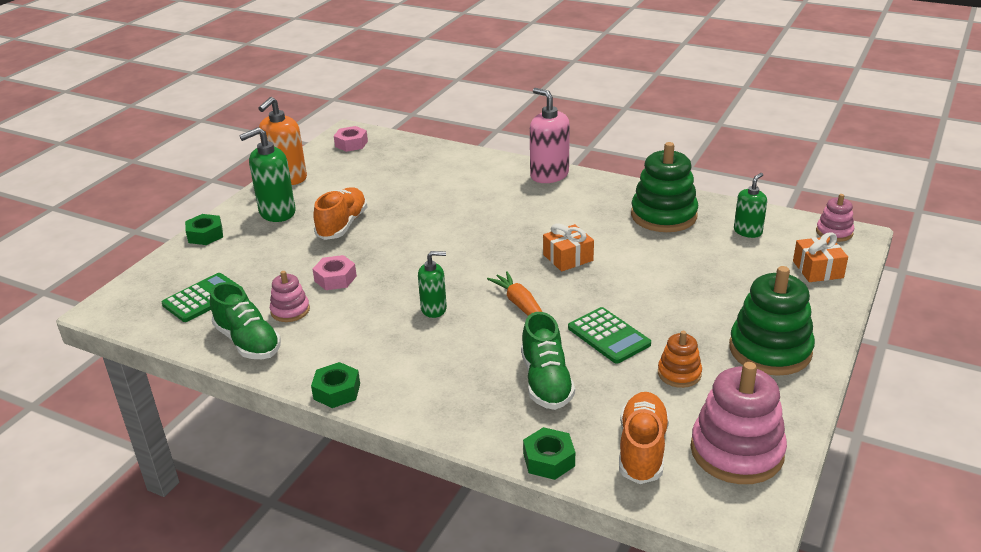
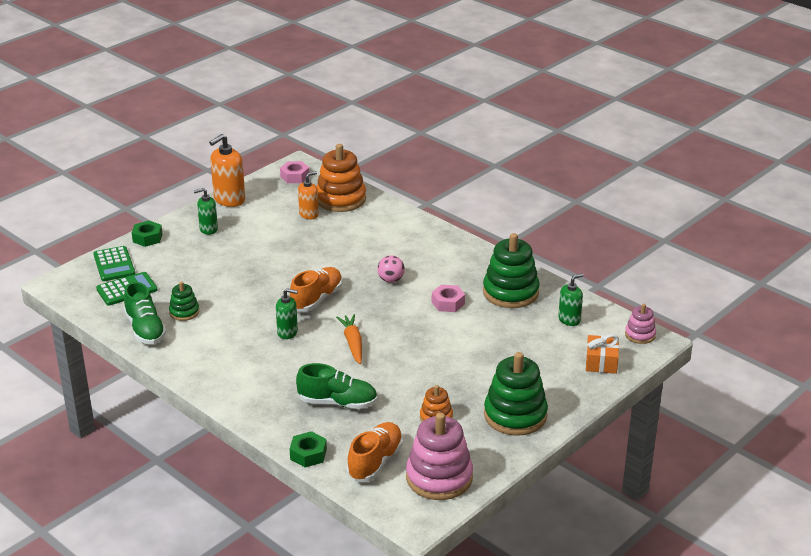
camera: 15 degrees right, 0 degrees up
green soap dispenser [239,127,296,222] -> green soap dispenser [194,188,218,235], size x0.62
pink stacking toy [270,271,310,322] -> green stacking toy [169,281,199,321]
green nut [311,362,360,408] -> none
pink nut [313,255,357,290] -> pink nut moved to [432,285,465,312]
orange shoe [314,188,367,240] -> orange shoe moved to [290,267,343,311]
green shoe [521,312,575,410] -> green shoe turned 90 degrees counterclockwise [296,363,377,409]
pink soap dispenser [530,88,570,183] -> none
orange gift [543,223,594,271] -> none
green calculator [568,307,651,364] -> green calculator moved to [93,246,135,281]
none -> orange soap dispenser [298,171,319,219]
none -> orange stacking toy [316,144,366,212]
none -> pink ball [377,255,405,283]

